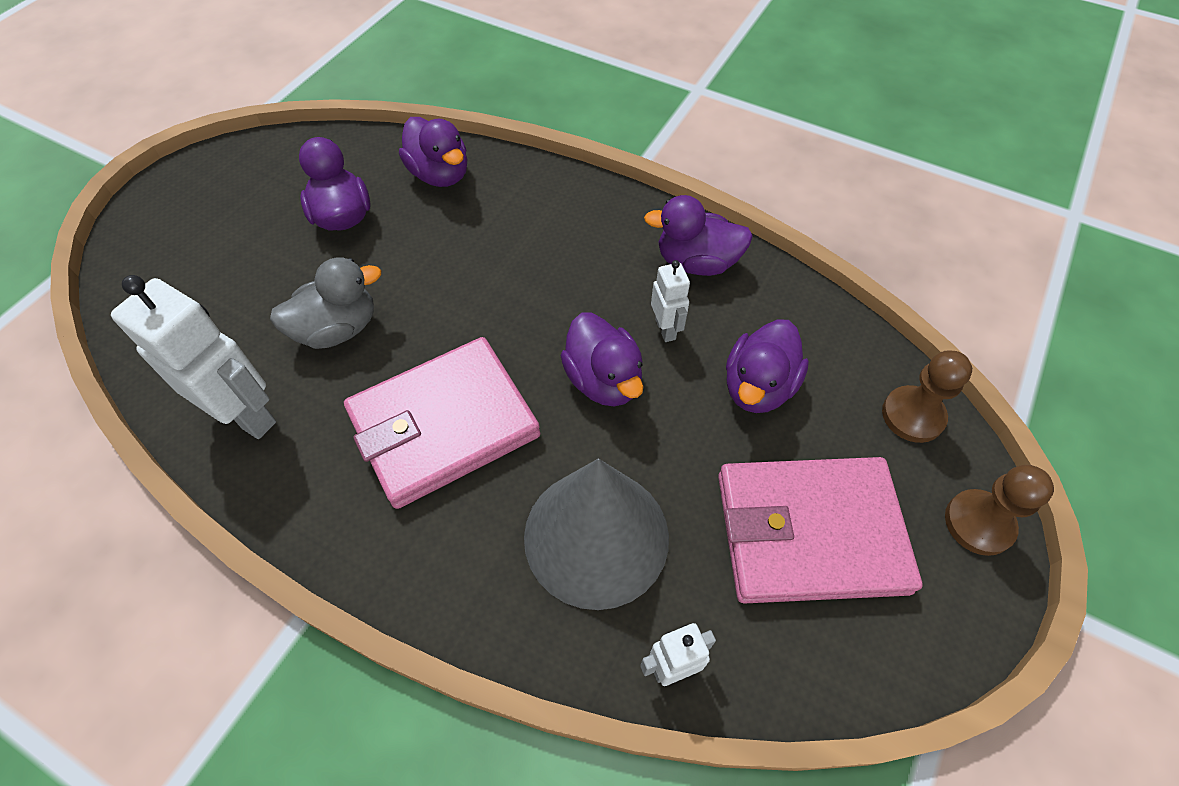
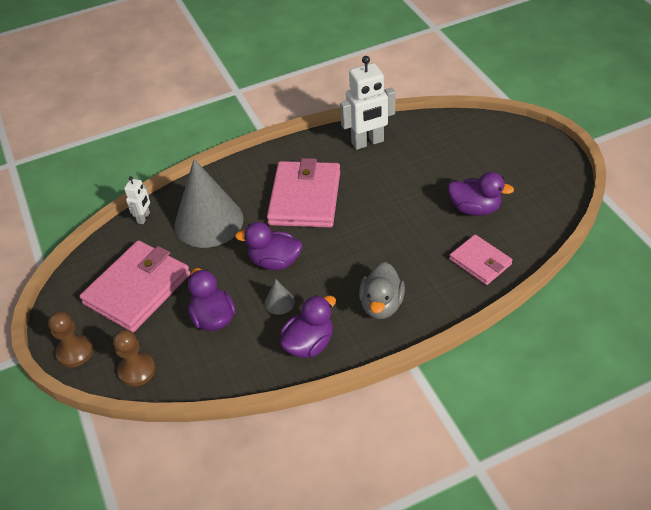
camera: 130 degrees right, 10 degrees down
grey duck [270,257,381,349] -> grey duck moved to [359,262,405,319]
purple duck [399,117,468,187] -> pink wallet [449,234,513,285]
white robot [651,260,690,342] -> grey cone [265,279,295,315]

